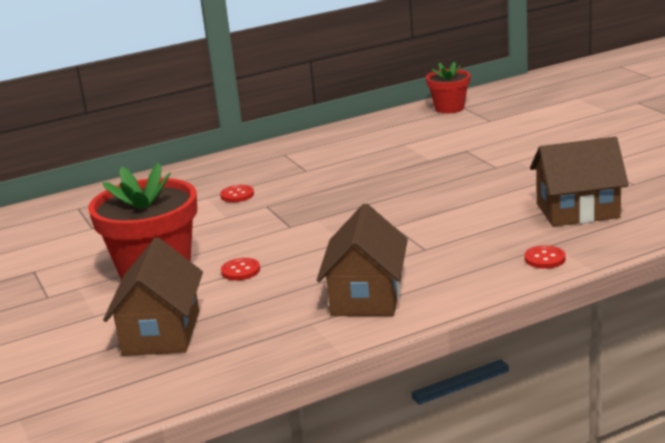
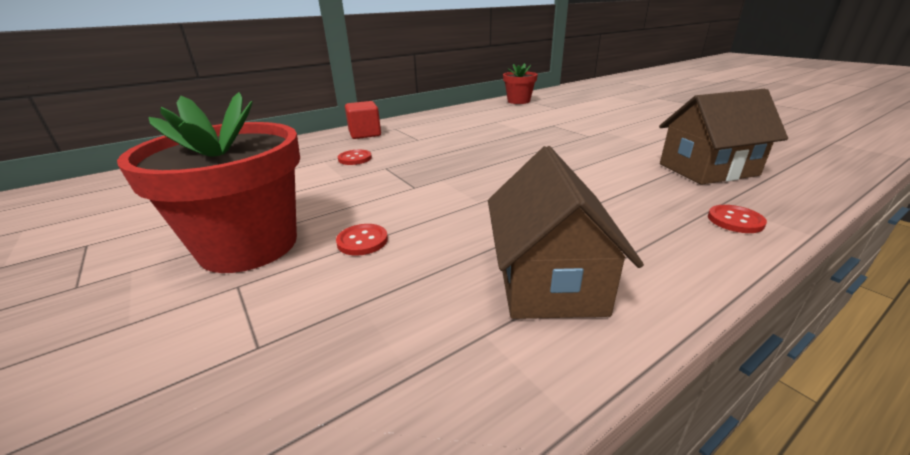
camera: 10 degrees left, 5 degrees up
brown house [103,237,203,356] -> none
none -> red cube [345,101,381,139]

